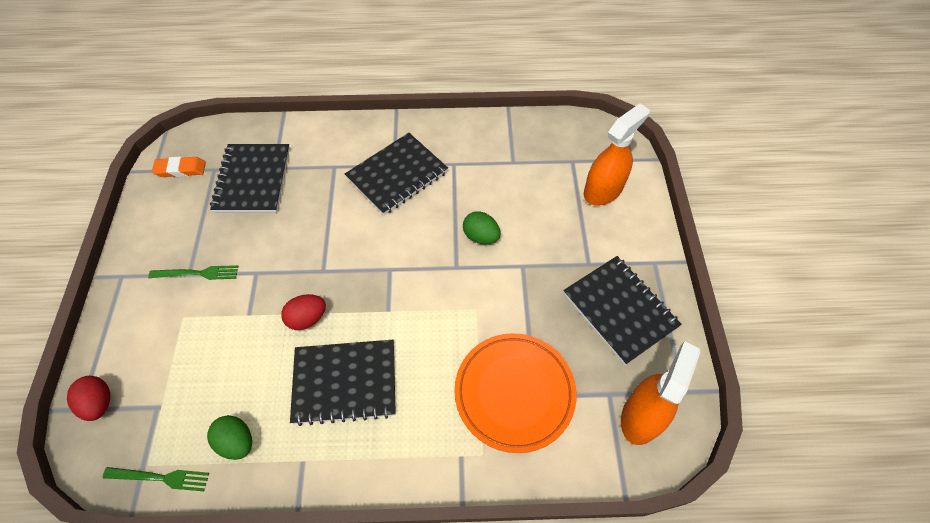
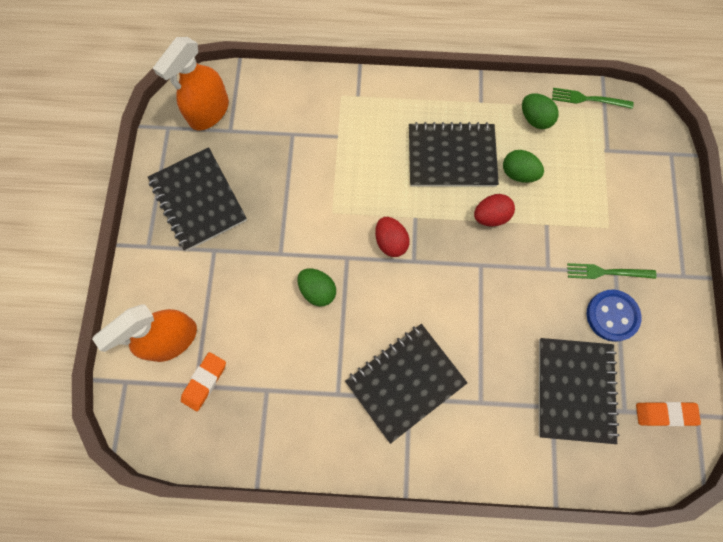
camera: 175 degrees left, 15 degrees up
red egg [67,376,110,421] -> red egg moved to [375,217,410,257]
orange plate [454,333,577,453] -> none
none -> orange eraser [181,352,226,411]
none -> green egg [503,150,544,183]
none -> blue button [587,290,641,342]

